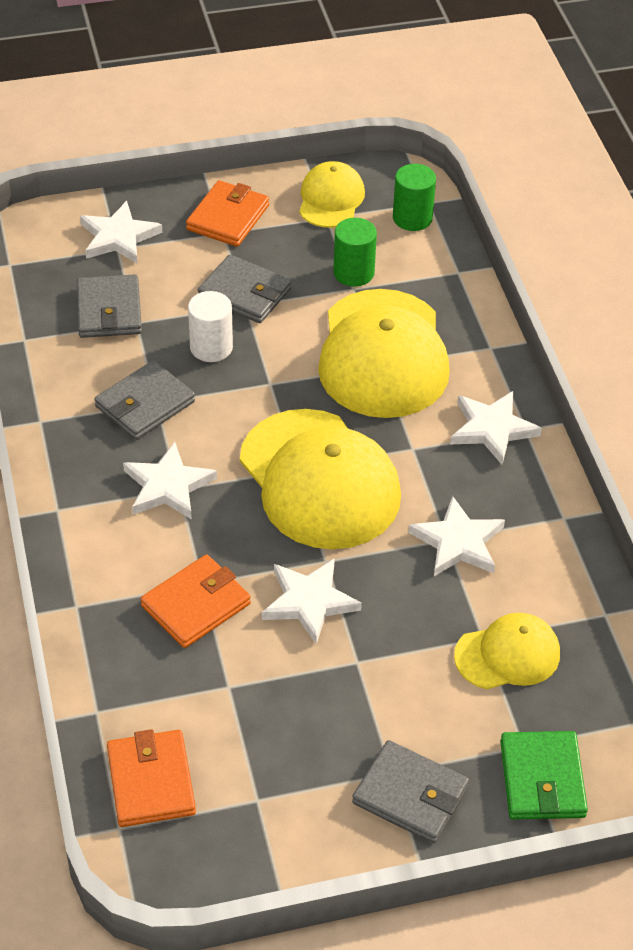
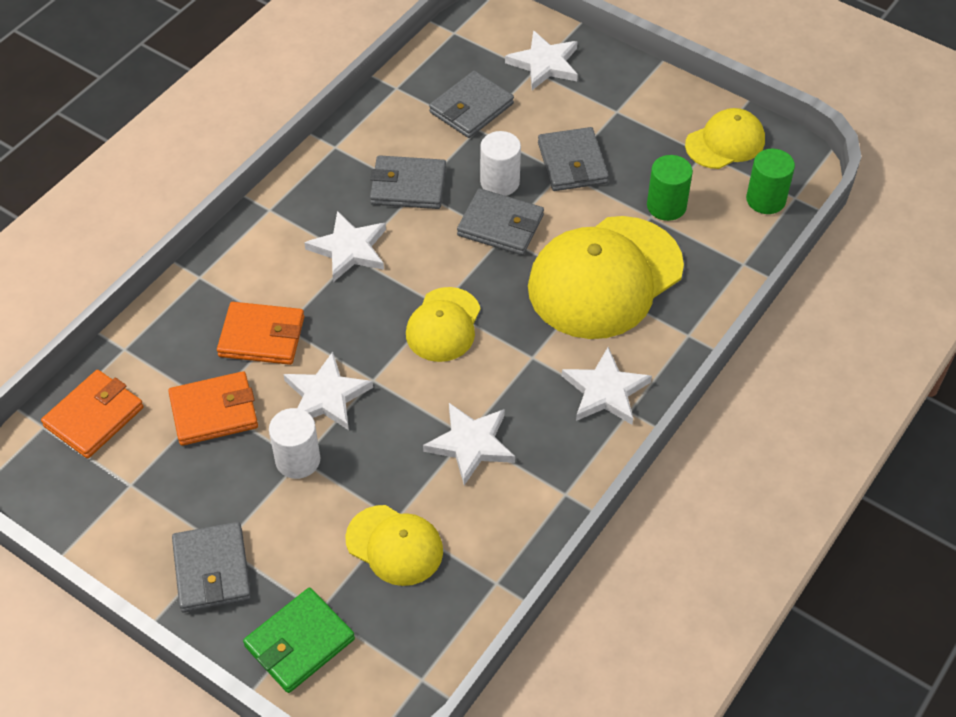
camera: 50 degrees right, 5 degrees up
orange wallet [186,180,269,247] -> orange wallet moved to [168,371,258,446]
yellow cap [240,409,401,549] -> yellow cap [406,287,481,362], size x0.54
none -> white cylinder [269,408,321,479]
none -> grey wallet [457,188,544,255]

